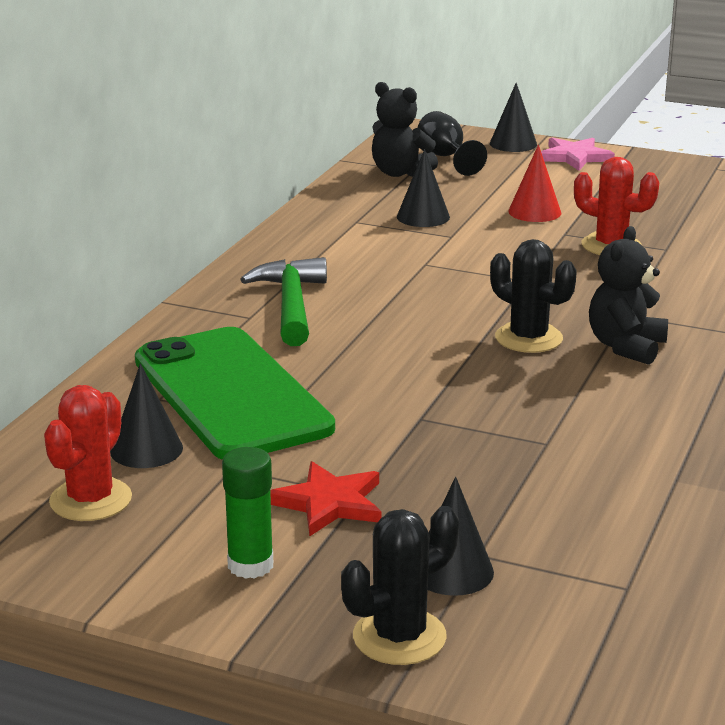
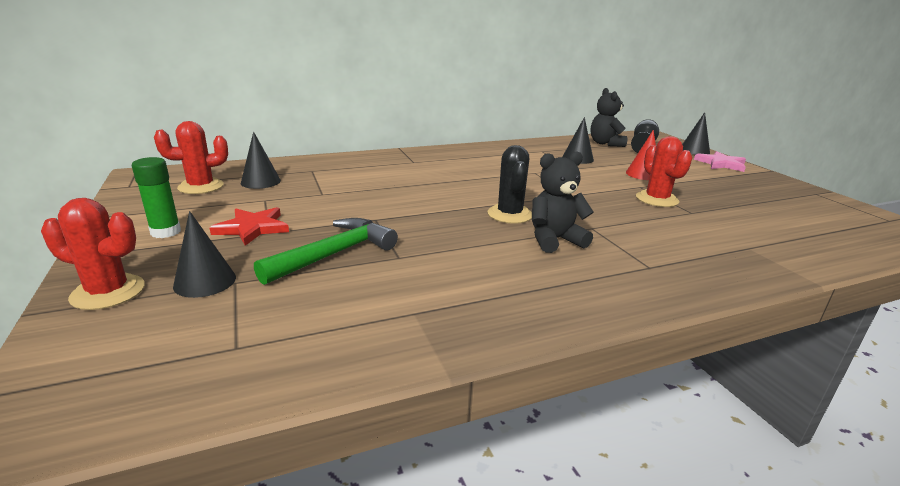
camera: 45 degrees right, 0 degrees up
green phone [135,327,335,460] -> none
green hammer [240,257,327,346] -> green hammer moved to [254,218,398,285]
black cactus [341,506,459,665] -> red cactus [41,198,145,310]

